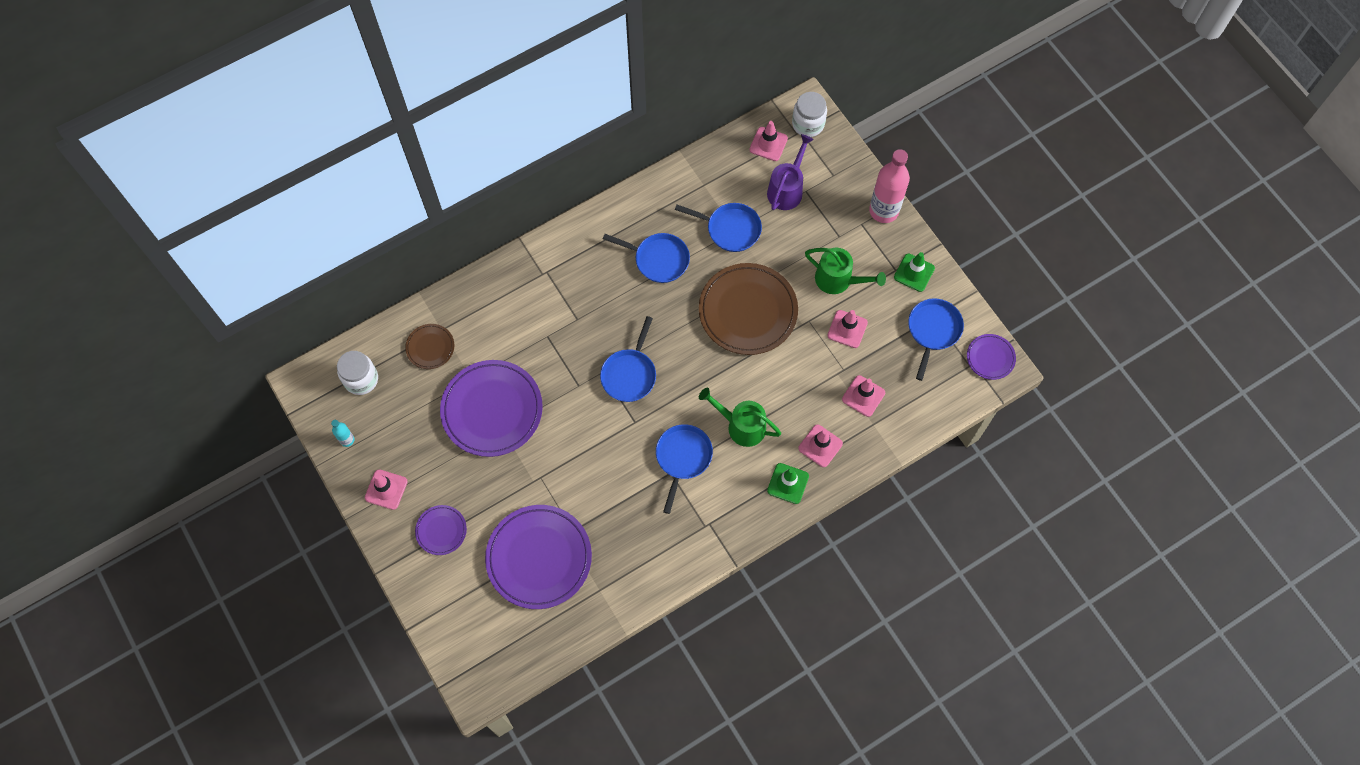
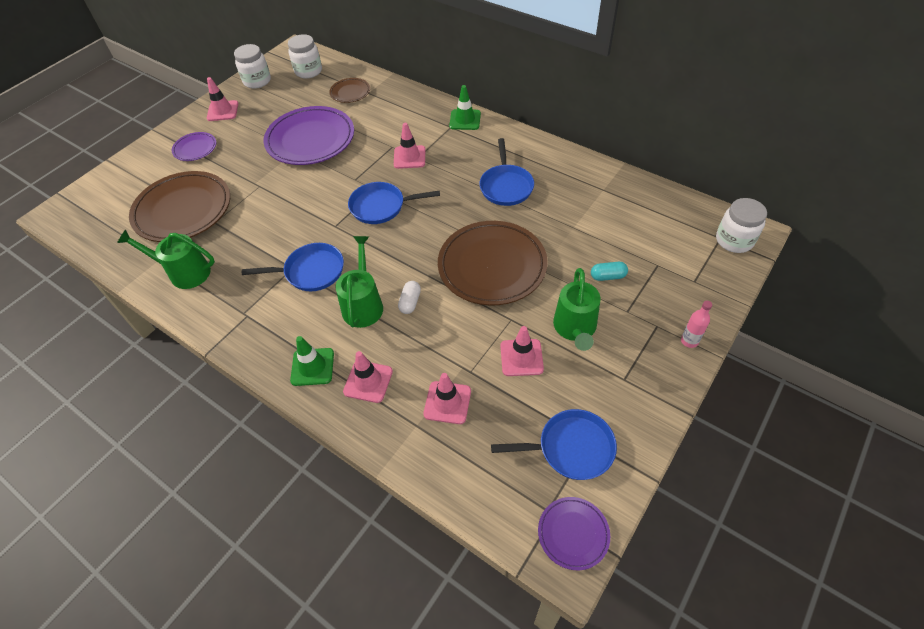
camera: 70 degrees right, 15 degrees down
turquoise bottle [331,420,354,447] -> white jar [234,44,271,88]
purple plate [485,505,592,609] -> brown plate [129,171,230,242]
blue pan [675,203,762,252] -> none
pink traffic cone [750,121,788,161] -> pink traffic cone moved to [394,123,425,169]
purple watering can [767,134,814,210] -> none
pink bottle [869,149,910,223] -> pink bottle [681,301,712,348], size x0.46
green traffic cone [894,252,935,292] -> green traffic cone moved to [449,85,481,130]
none -> green watering can [117,230,215,289]
none -> white capsule [398,281,421,314]
none -> turquoise capsule [591,262,628,281]

